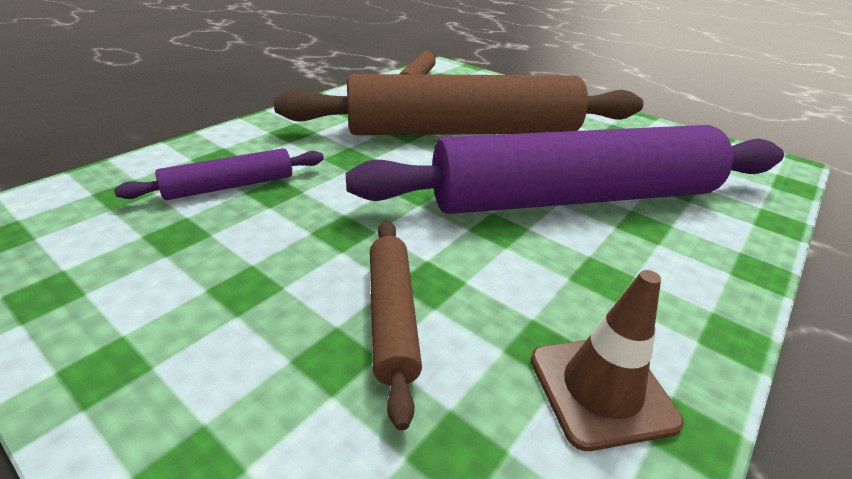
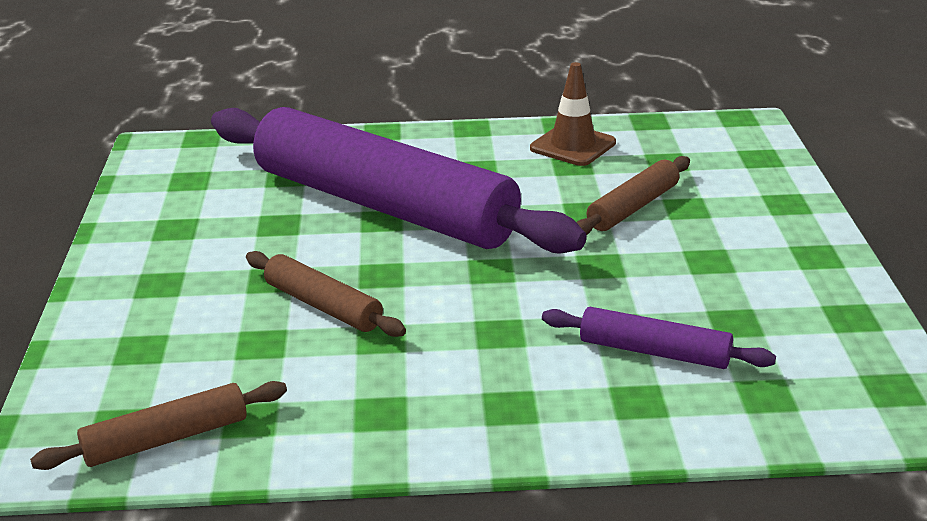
camera: 130 degrees left, 5 degrees down
brown rolling pin [274,74,643,135] -> brown rolling pin [246,251,406,337], size x0.42

